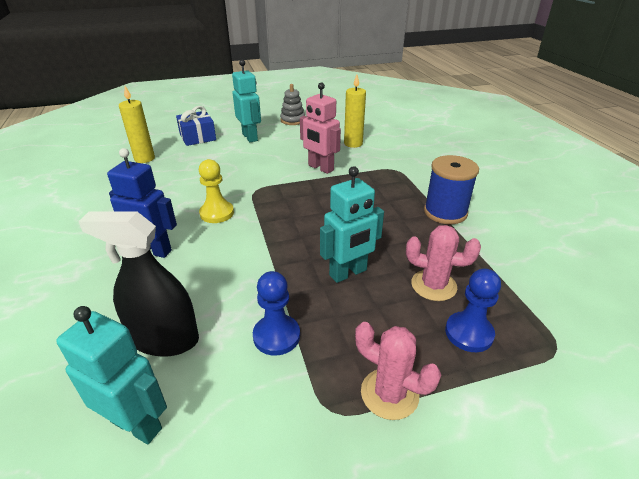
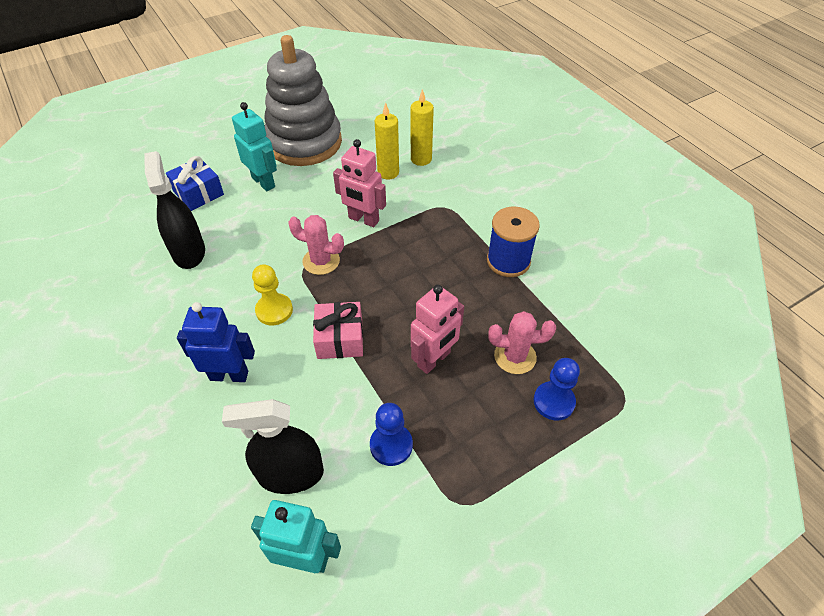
camera: 15 degrees left, 15 degrees up
yellow candle [119,86,155,163] -> yellow candle moved to [411,89,434,166]
grey stacking toy [280,84,305,125] -> grey stacking toy [265,35,342,166], size x2.45
turquoise robot [320,166,384,283] -> pink robot [411,285,464,374]
pink cactus [355,322,441,420] -> pink cactus moved to [288,215,344,275]
none -> black spray bottle [144,151,205,269]
none -> pink gift [313,302,363,359]

